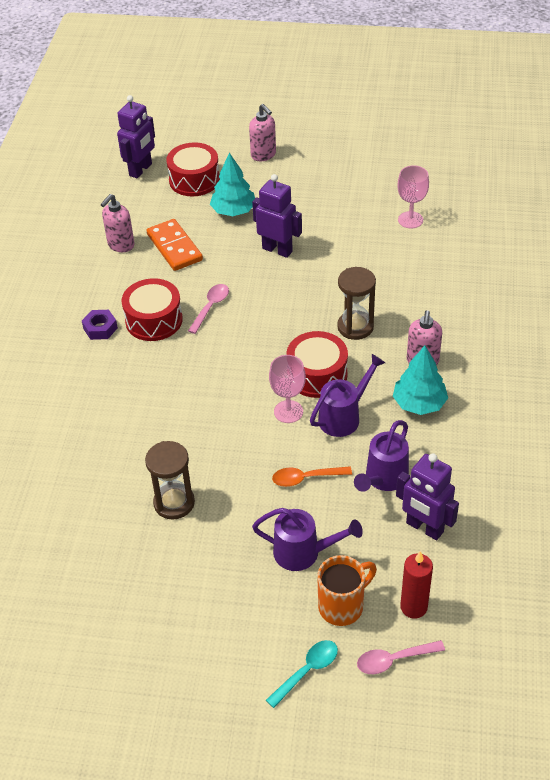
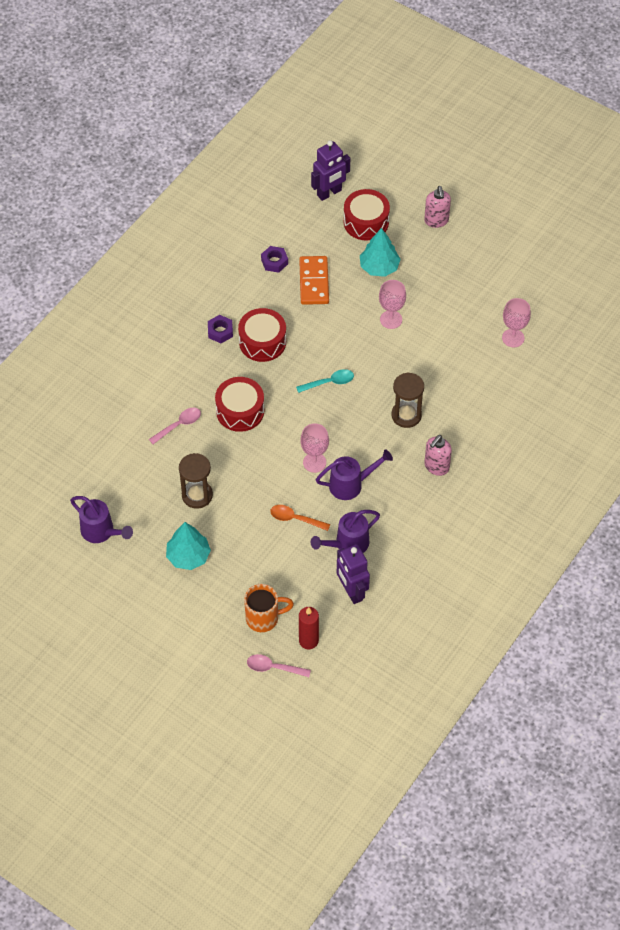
camera: 25 degrees right, 10 degrees up
pink soap dispenser [101,194,134,252] -> purple nut [261,246,288,273]
pink spoon [188,284,229,334] -> pink spoon moved to [149,408,201,444]
purple robot [252,174,302,258] -> pink goblet [379,280,406,329]
purple watering can [252,508,363,571] -> purple watering can moved to [70,496,133,543]
turquoise spoon [266,640,338,708] -> turquoise spoon moved to [296,369,354,393]
red drum [287,331,348,398] -> red drum moved to [215,377,264,432]
turquoise tree [393,346,448,415] -> turquoise tree moved to [166,522,211,570]

